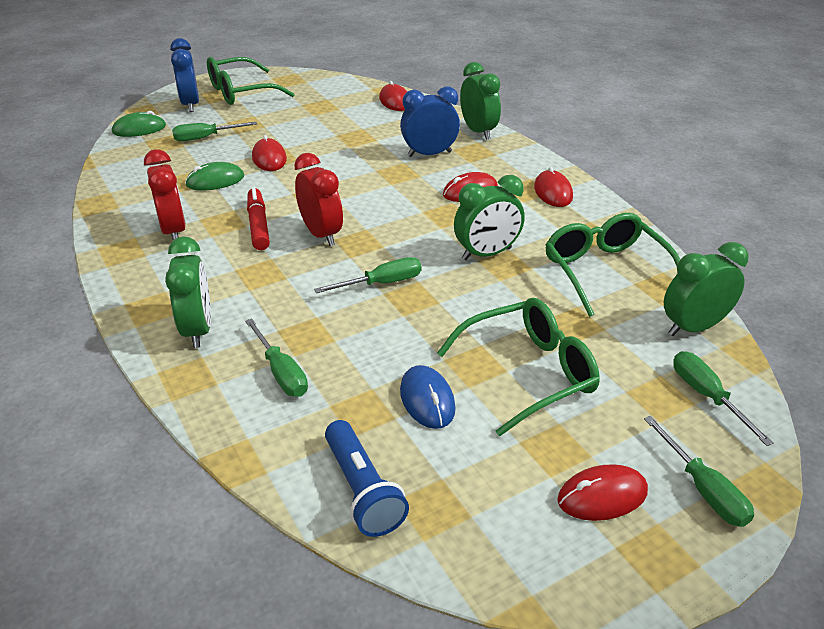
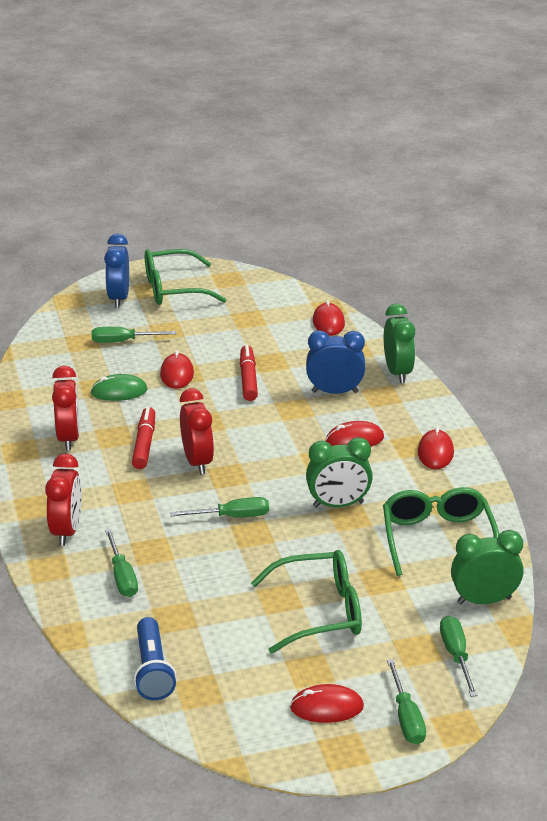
camera: 15 degrees right, 5 degrees down
green mouse [112,111,166,137] -> none
green clock [165,236,211,348] -> red clock [45,453,82,546]
blue mouse [400,365,456,429] -> none
none -> red marker [240,345,258,401]

